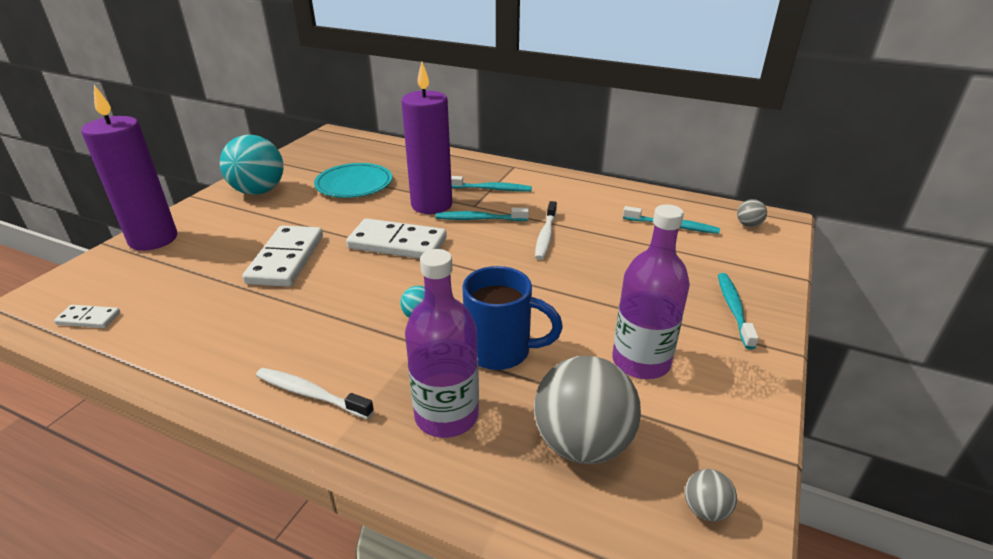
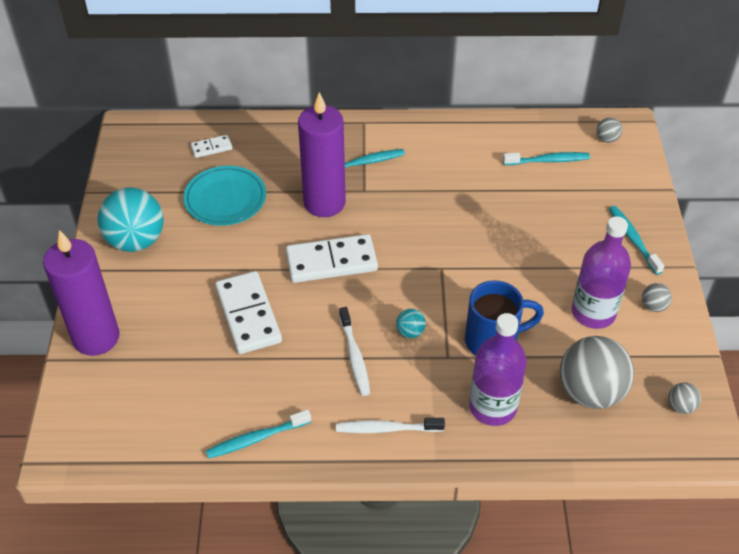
camera: 25 degrees left, 15 degrees up
white domino [54,305,120,328] -> white domino moved to [191,135,232,158]
turquoise toothbrush [436,208,529,221] -> turquoise toothbrush moved to [206,410,311,459]
white toothbrush [535,201,557,260] -> white toothbrush moved to [339,307,370,396]
none -> grey ball [642,283,672,312]

